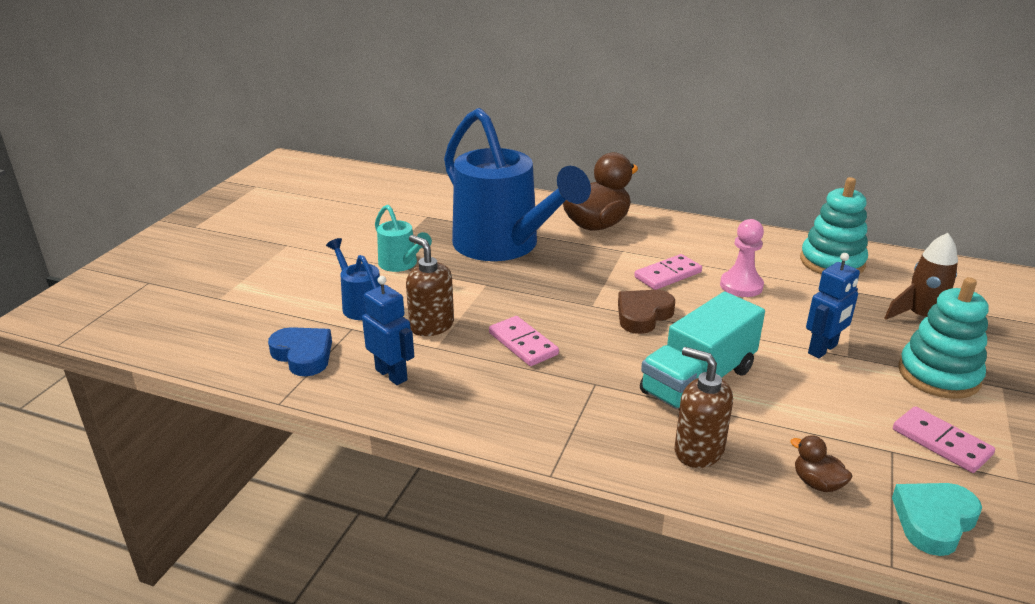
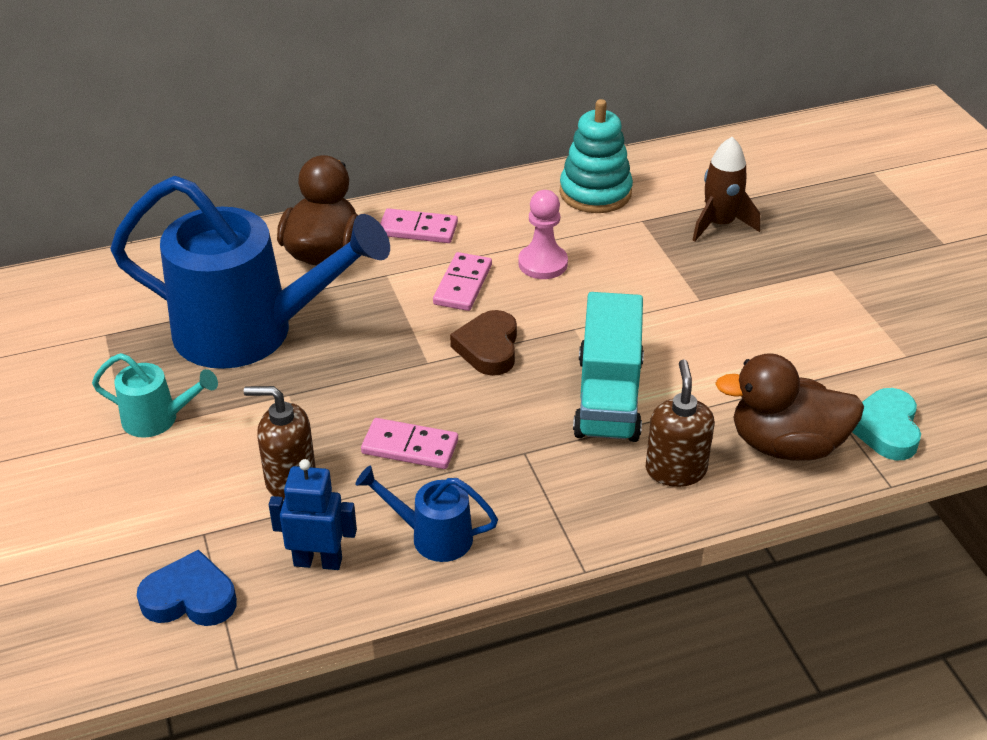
camera: 40 degrees left, 10 degrees up
blue watering can [326,238,381,320] -> blue watering can moved to [356,466,498,562]
brown soap dispenser [674,347,733,468] -> brown soap dispenser turned 90 degrees clockwise [646,359,714,487]
brown duck [790,435,852,492] -> brown duck [715,353,864,461], size x2.21
blue robot [806,253,860,358] -> none
pink domino [893,406,995,473] -> pink domino moved to [380,208,458,243]
turquoise stacking toy [898,277,989,399] -> none

